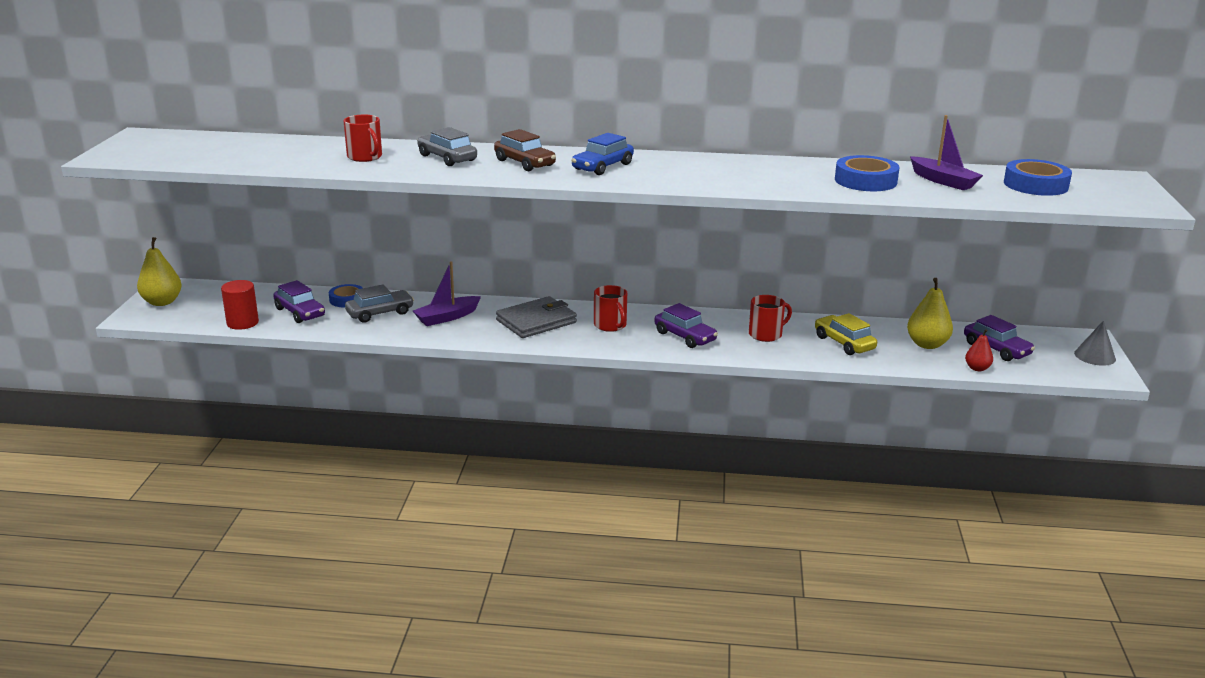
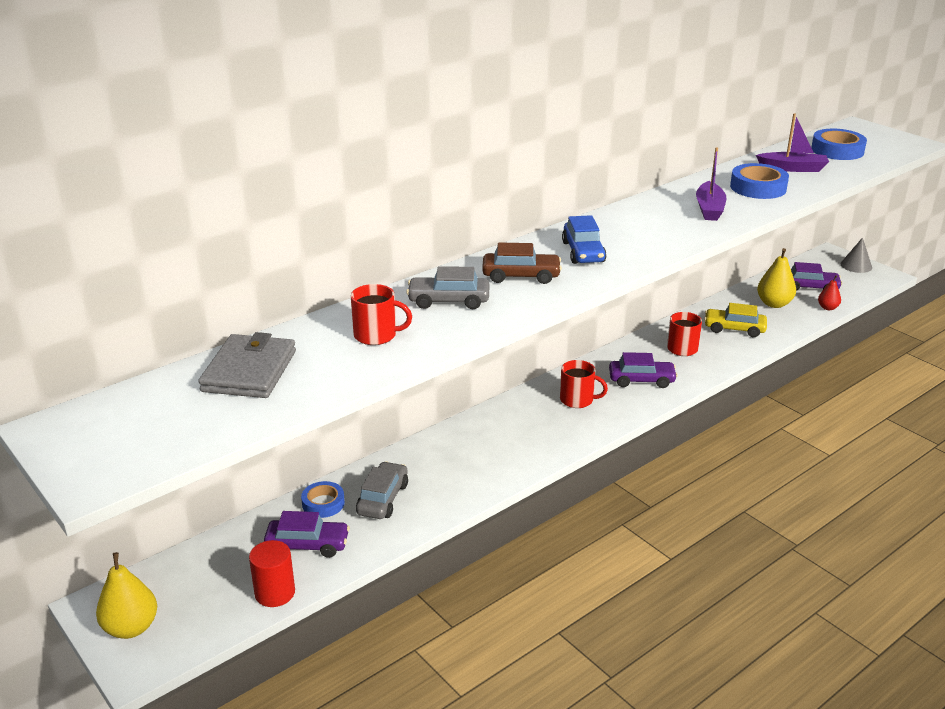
camera: 45 degrees left, 5 degrees up
purple boat [413,261,481,326] -> purple boat moved to [696,148,726,221]
grey wallet [496,296,577,338] -> grey wallet moved to [198,332,296,398]

